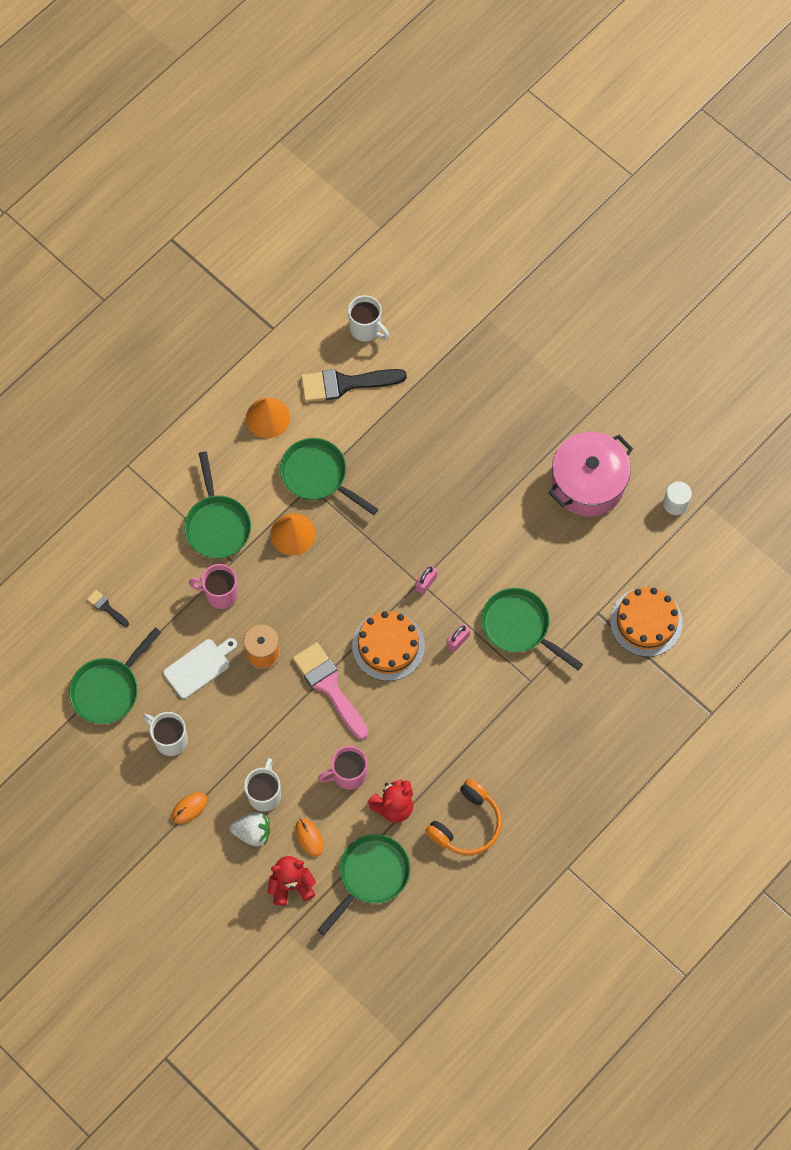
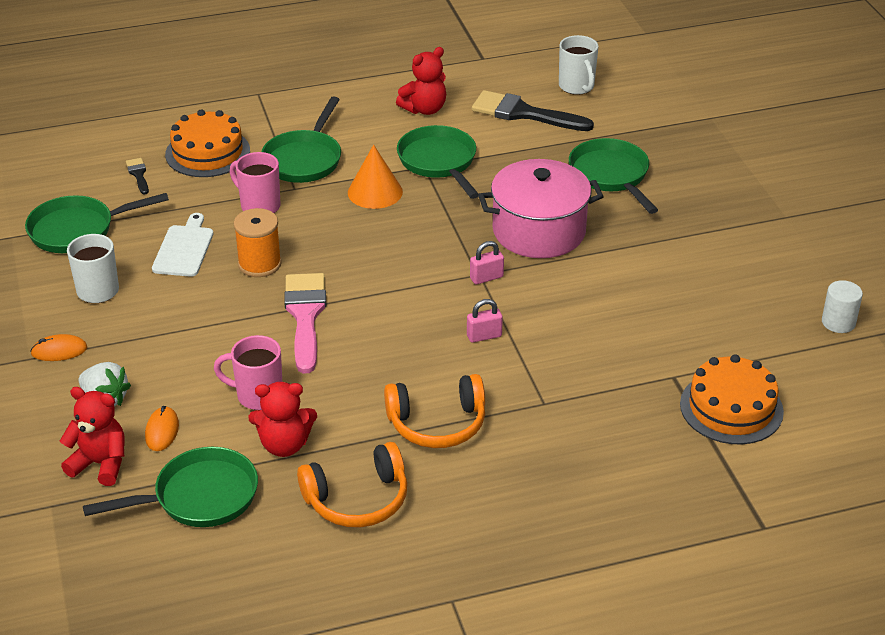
camera: 30 degrees right, 30 degrees down
white cutting board [163,638,237,699] -> white cutting board turned 75 degrees counterclockwise [152,213,214,277]
white mug [244,758,281,812] -> none
orange cone [246,398,290,438] -> red teddy bear [396,47,446,115]
orange cake [352,611,425,681] -> orange cake moved to [165,109,250,177]
green pan [481,588,583,670] -> green pan moved to [569,138,658,214]
pink pot [548,432,633,516] -> pink pot moved to [478,159,604,258]
none -> orange headphones [384,374,485,448]

